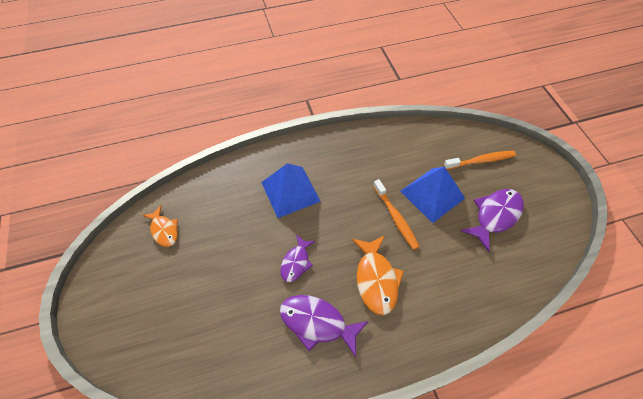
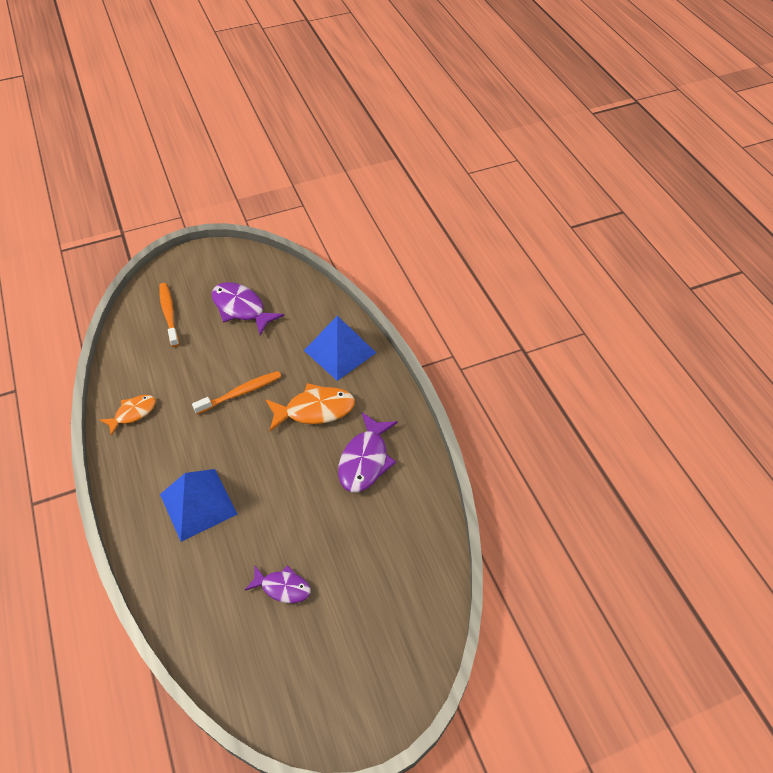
camera: 95 degrees left, 5 degrees down
orange fish [143,205,178,247] -> orange fish moved to [100,395,156,436]
purple fish [280,235,316,282] -> purple fish moved to [245,565,311,603]
blue pyramid [400,167,465,223] -> blue pyramid moved to [304,316,376,381]

